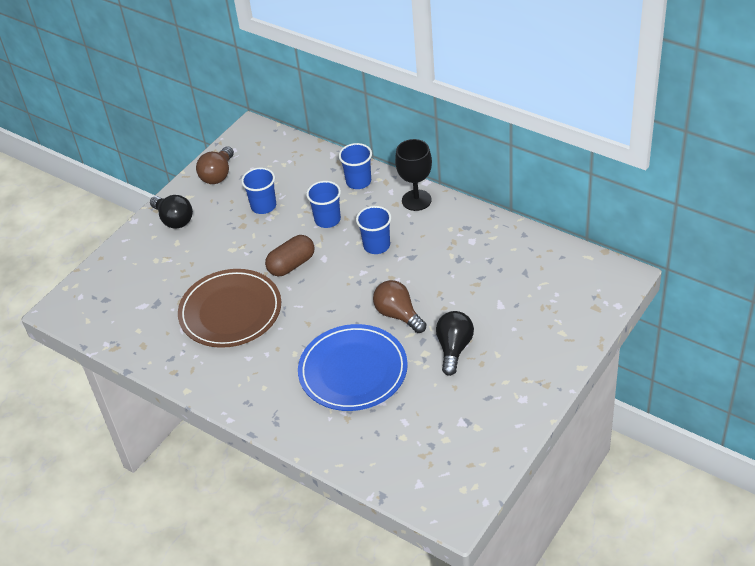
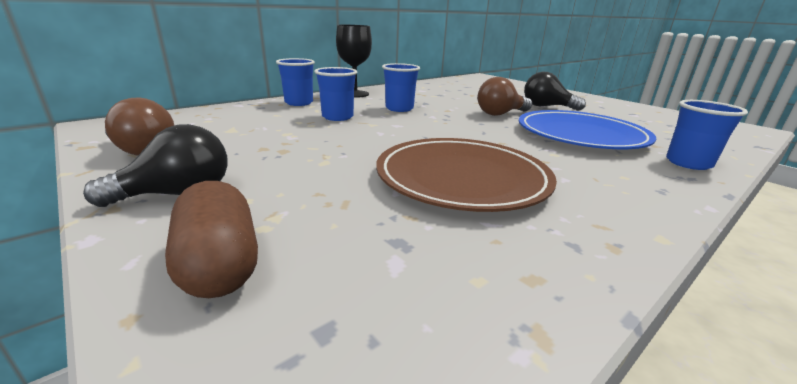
camera: 80 degrees left, 20 degrees down
blue cup [241,167,276,214] -> blue cup moved to [666,100,748,170]
brown capsule [265,235,314,276] -> brown capsule moved to [165,181,258,298]

